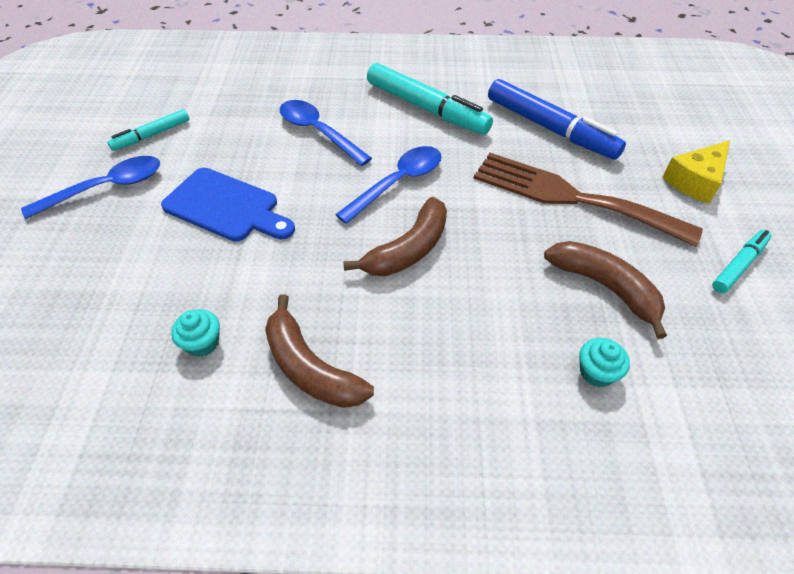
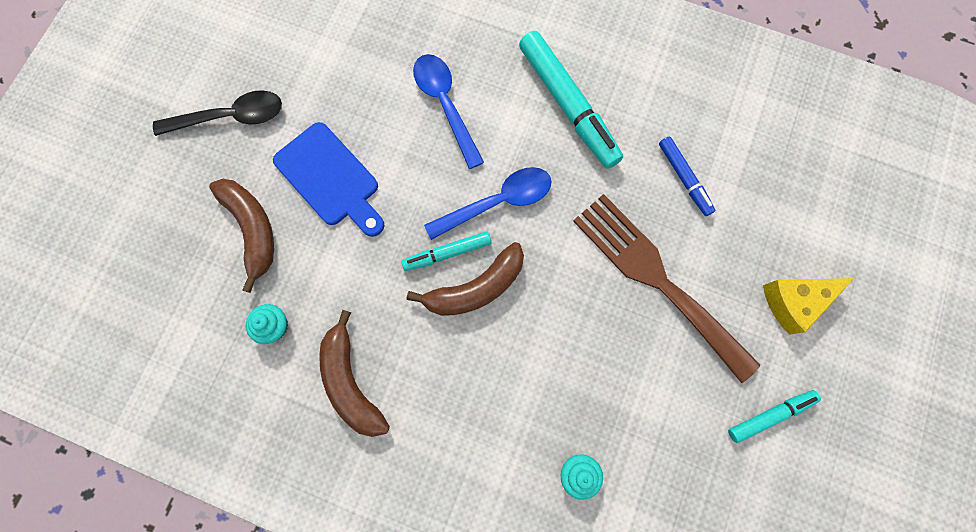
camera: 20 degrees right, 25 degrees up
blue spoon [21,156,160,219] -> black spoon [153,90,282,136]
turquoise marker [107,109,189,151] -> turquoise marker moved to [401,231,492,271]
blue marker [488,79,626,160] -> blue marker [659,136,716,216], size x0.54
brown banana [544,241,667,339] -> brown banana moved to [209,179,274,293]

